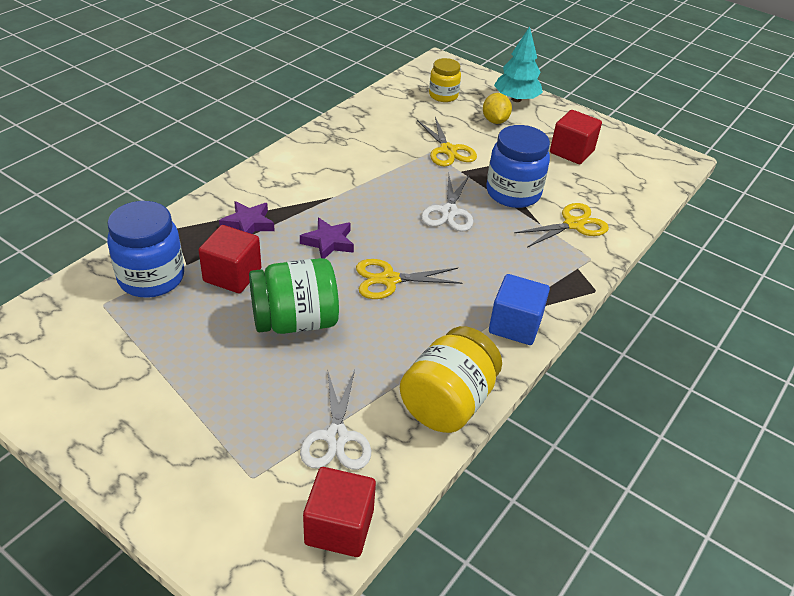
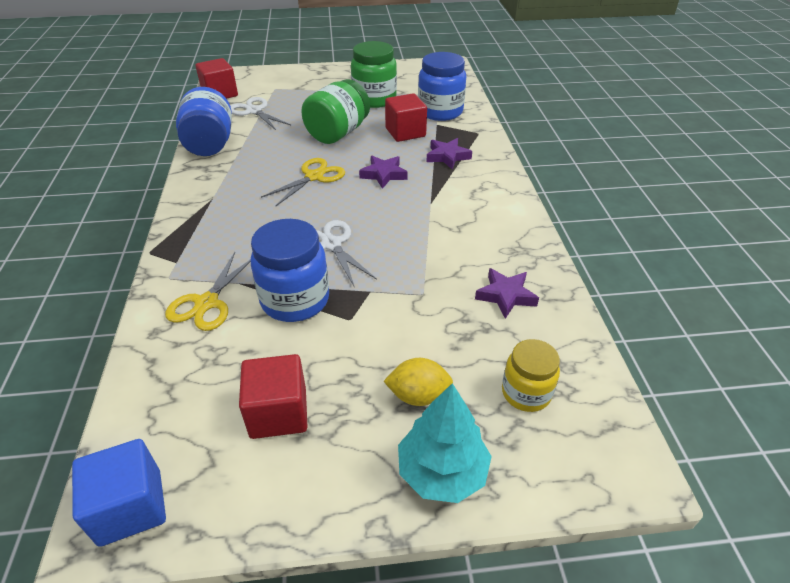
camera: 140 degrees right, 0 degrees up
yellow jar [400,326,502,433] -> blue jar [176,87,232,156]
yellow scissors [417,117,477,166] -> none
yellow lemon [483,93,512,124] -> yellow lemon turned 45 degrees counterclockwise [383,358,453,406]
blue cube [489,274,550,345] -> blue cube moved to [72,439,166,547]
none -> green jar [351,41,397,108]
none -> purple star [475,268,539,319]

